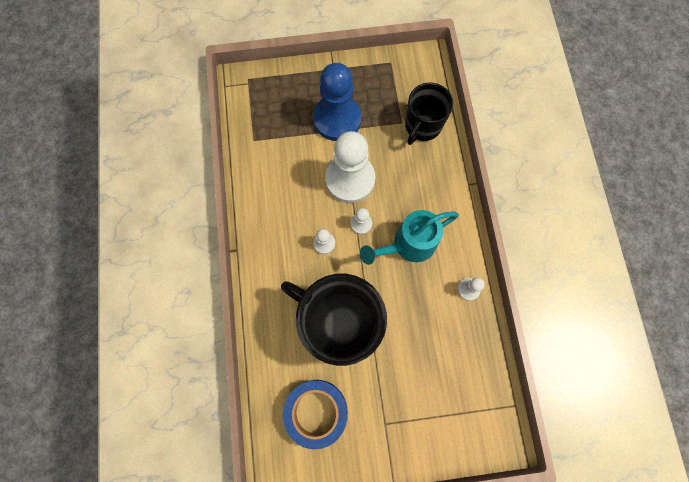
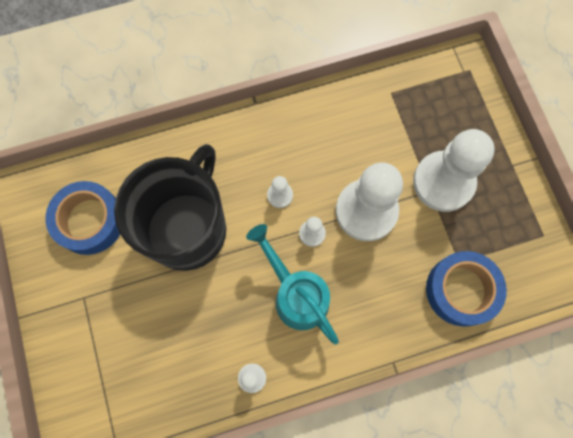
camera: 80 degrees right, 0 degrees up
blue pawn [313,63,362,141] -> white pawn [413,129,495,212]
black mug [405,83,453,145] -> blue tape [426,251,507,327]

